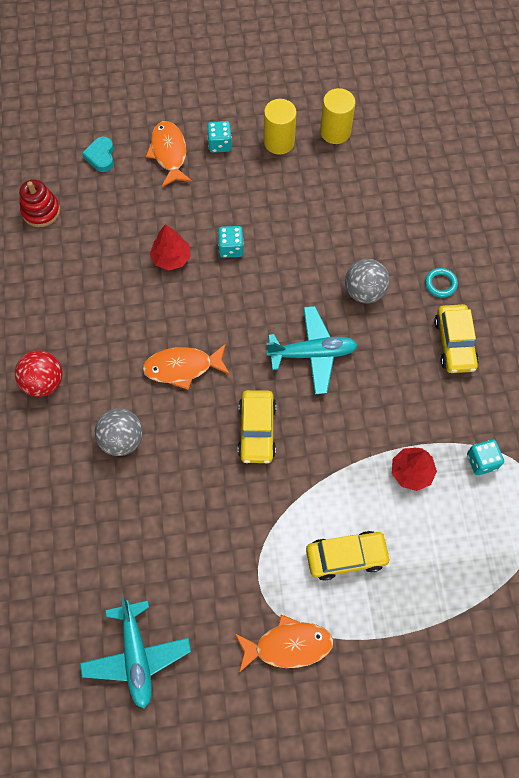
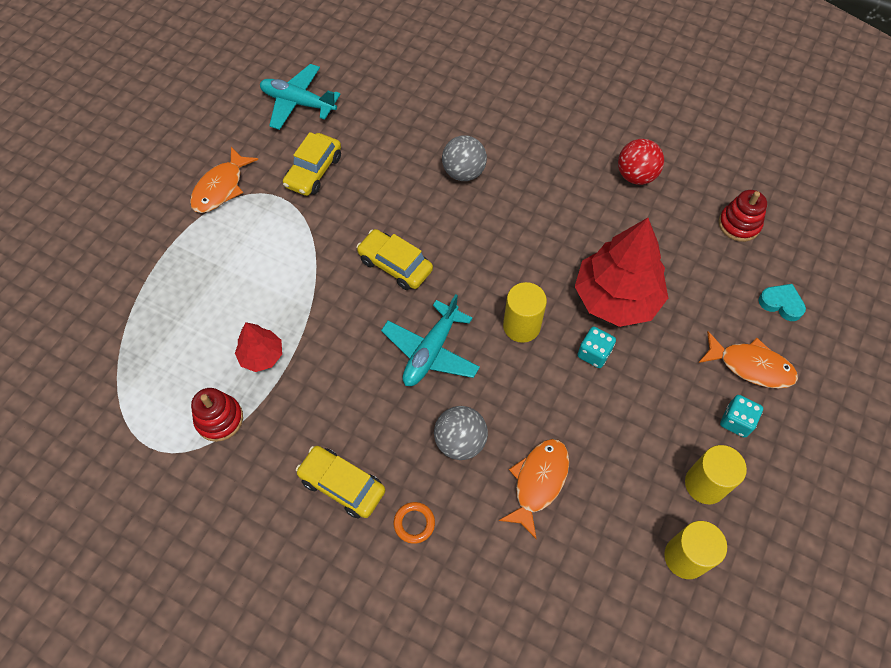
camera: 125 degrees right, 5 degrees down
red ball [15,350,62,397] -> red ball moved to [618,139,664,185]
orange fish [142,344,230,390] -> orange fish moved to [499,439,569,539]
red tree [150,224,191,271] -> red tree [575,218,668,327], size x2.00
yellow car [306,531,391,581] -> yellow car moved to [283,132,341,196]
turquoise ring [425,268,458,297] -> orange ring [394,502,435,544]
turquoise dice [467,440,504,475] -> red stacking toy [191,388,243,442]
none -> yellow cylinder [503,282,547,343]

